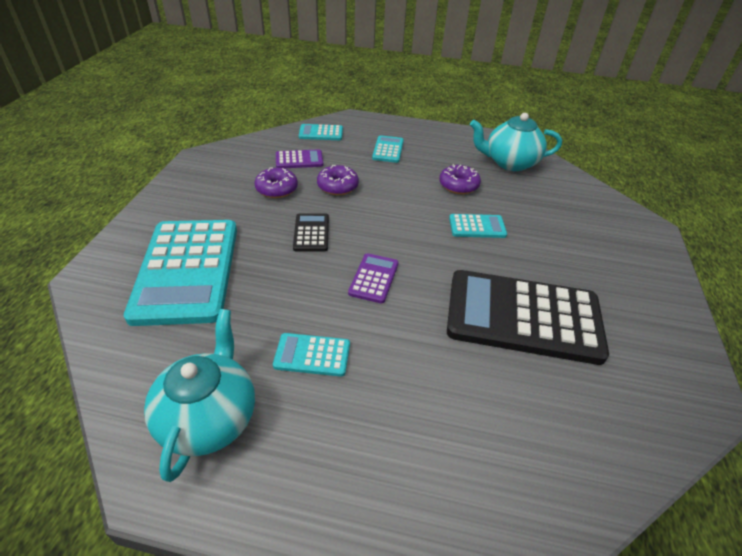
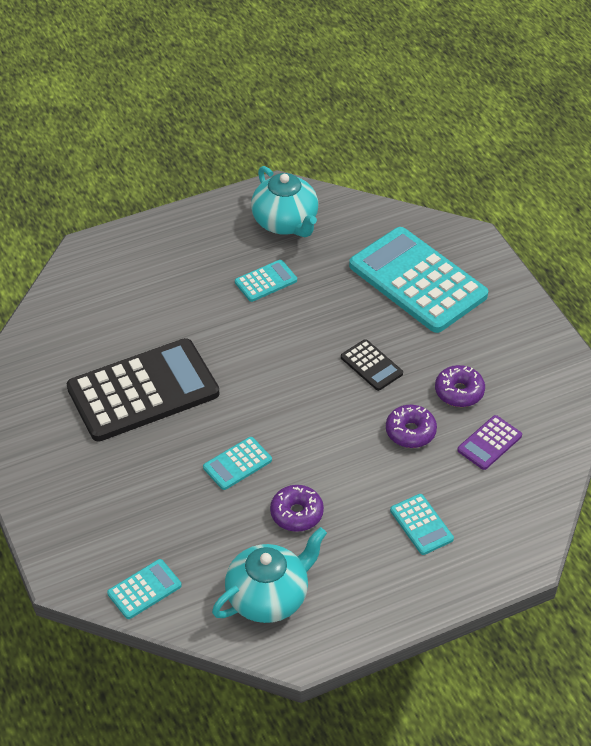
camera: 145 degrees right, 5 degrees up
turquoise calculator [299,124,343,140] -> turquoise calculator moved to [107,559,182,619]
purple calculator [348,253,399,303] -> none

